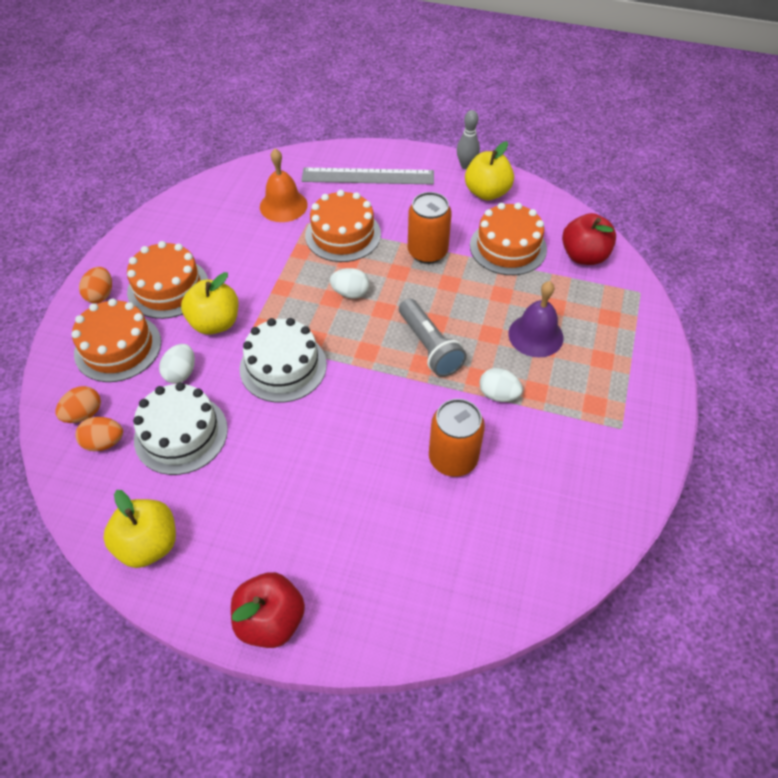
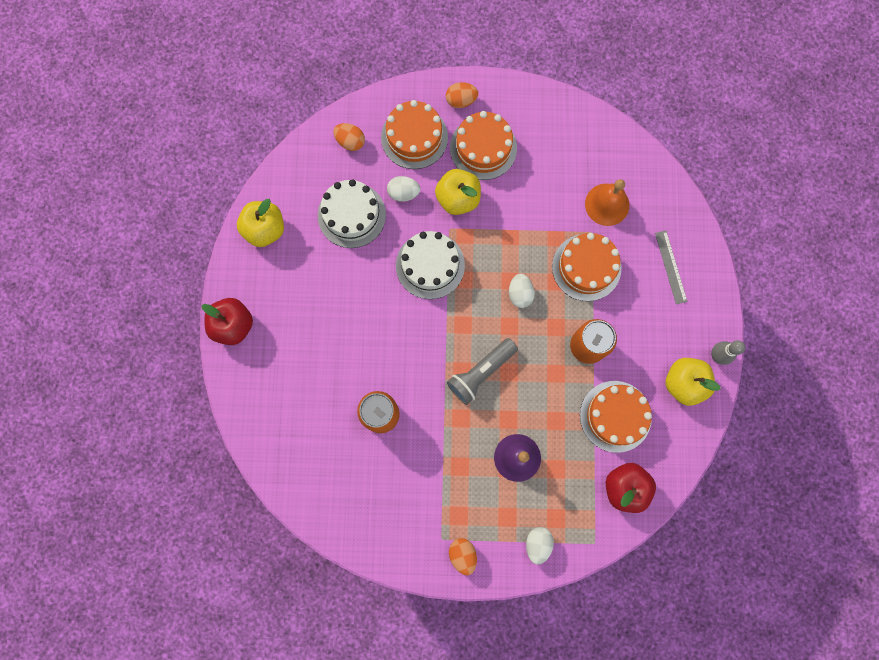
camera: 75 degrees right, 25 degrees up
orange egg [75,417,123,451] -> orange egg moved to [449,538,477,575]
grey ruler [302,168,434,184] -> grey ruler [655,230,688,304], size x0.59
white egg [480,368,523,402] -> white egg moved to [526,527,554,565]

